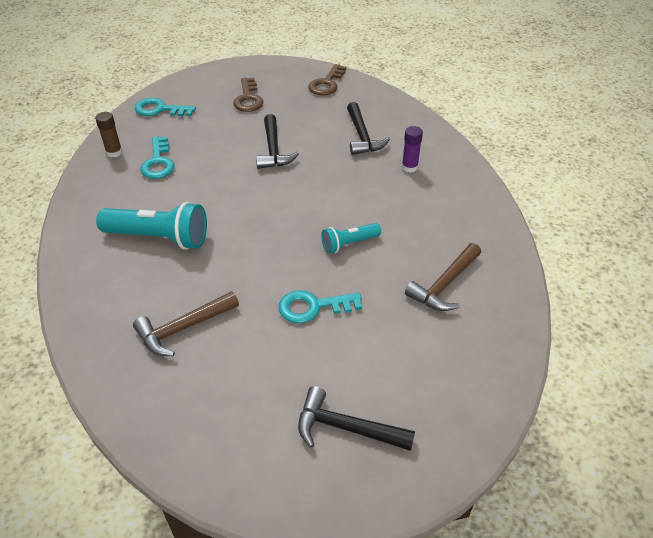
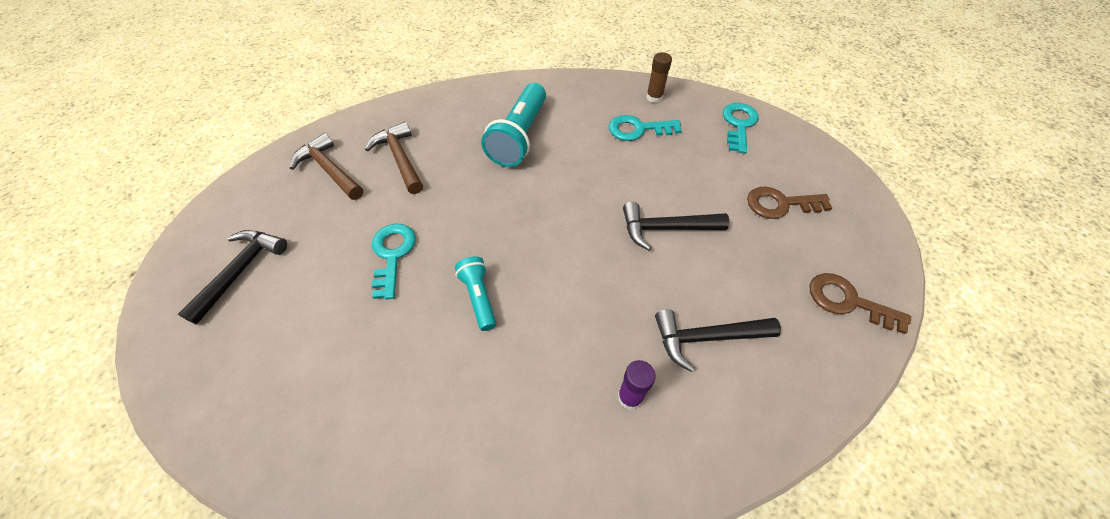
camera: 95 degrees right, 10 degrees up
brown hammer [405,243,481,311] -> brown hammer moved to [290,133,363,200]

